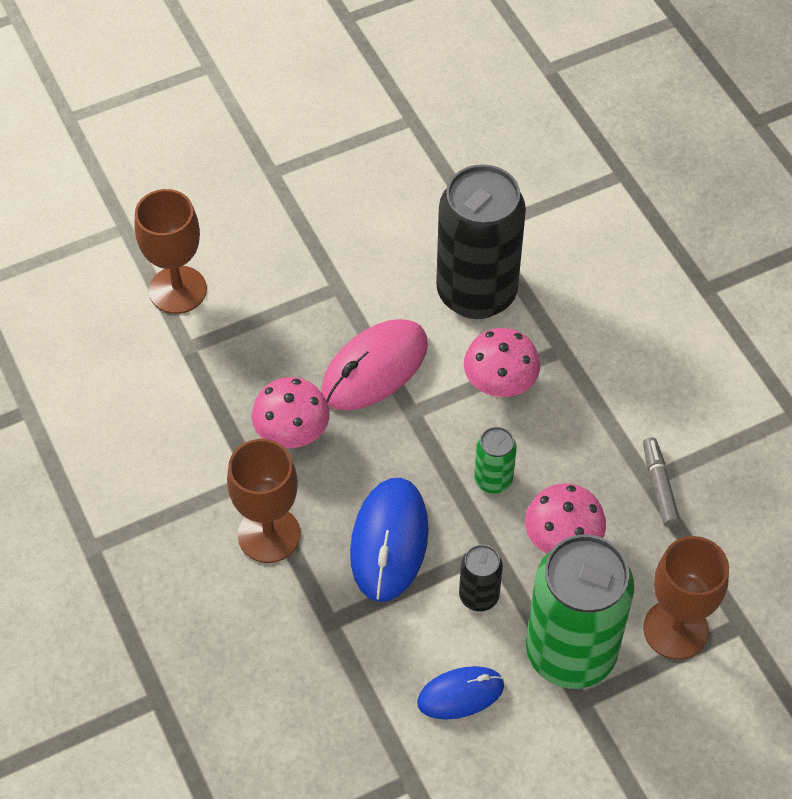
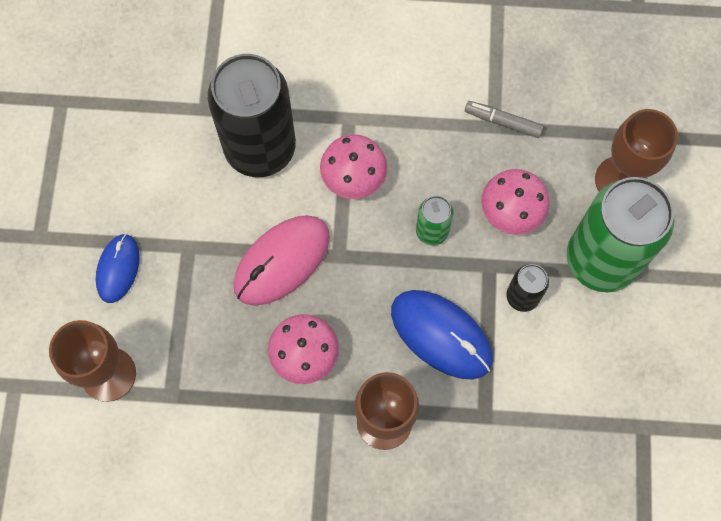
camera: 60 degrees left, 15 degrees up
pink mouse [321,319,428,411] -> pink mouse turned 60 degrees clockwise [233,215,330,306]
blue mouse [417,666,504,720] -> blue mouse moved to [96,234,140,303]

